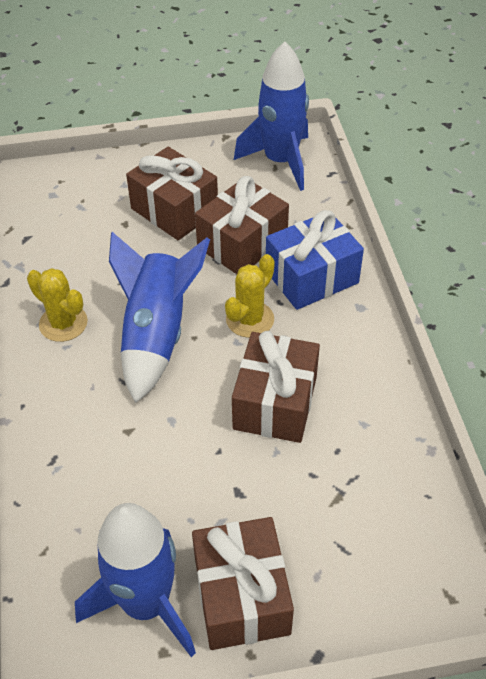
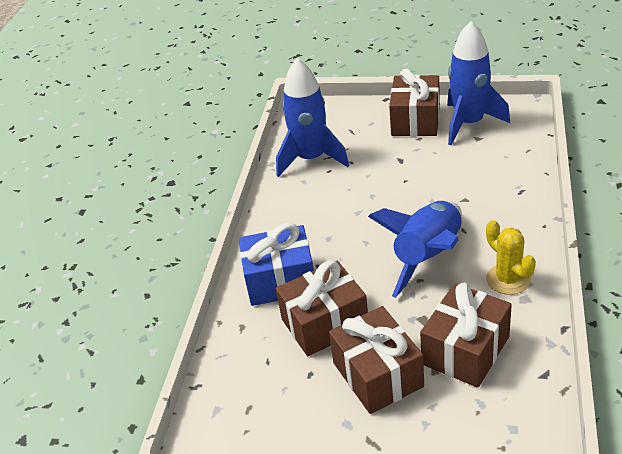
camera: 155 degrees left, 10 degrees down
yellow cactus [225,254,275,338] -> none
brown gift [232,331,320,443] -> brown gift moved to [420,283,512,388]
blue rocket [234,41,309,191] -> blue rocket moved to [276,58,349,177]

